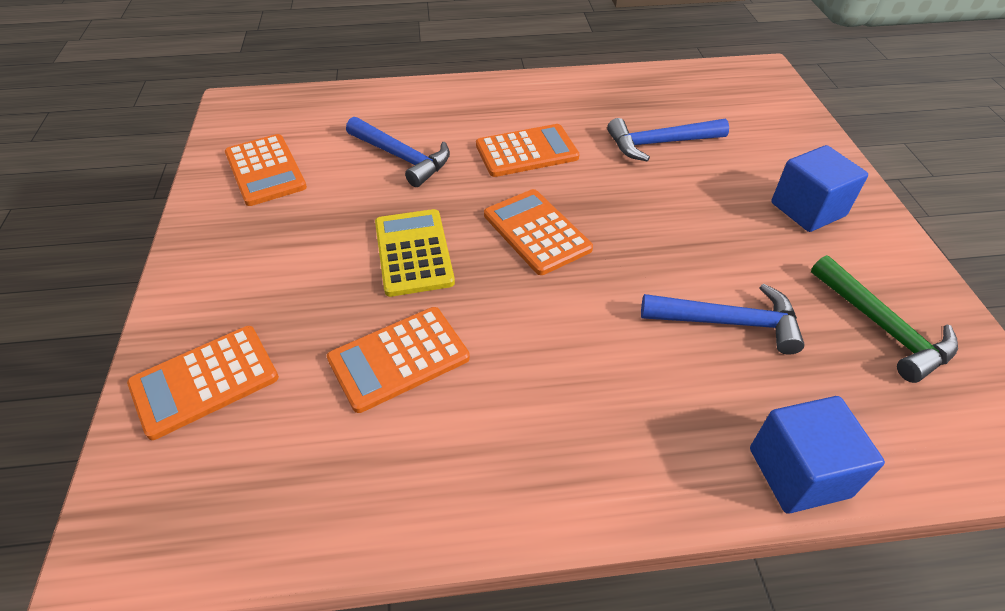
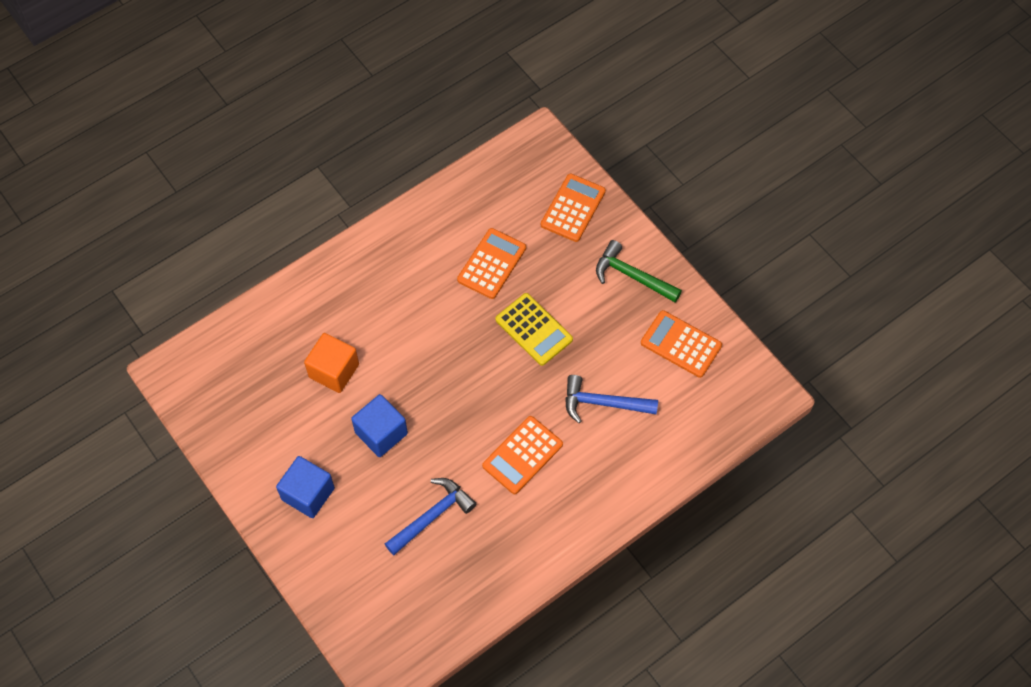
camera: 150 degrees right, 15 degrees up
orange calculator [484,189,593,275] -> none
blue hammer [641,283,805,355] -> orange cube [304,333,359,393]
blue cube [750,396,885,514] -> blue cube moved to [351,394,408,457]
green hammer [811,255,958,383] -> green hammer moved to [596,240,682,302]

